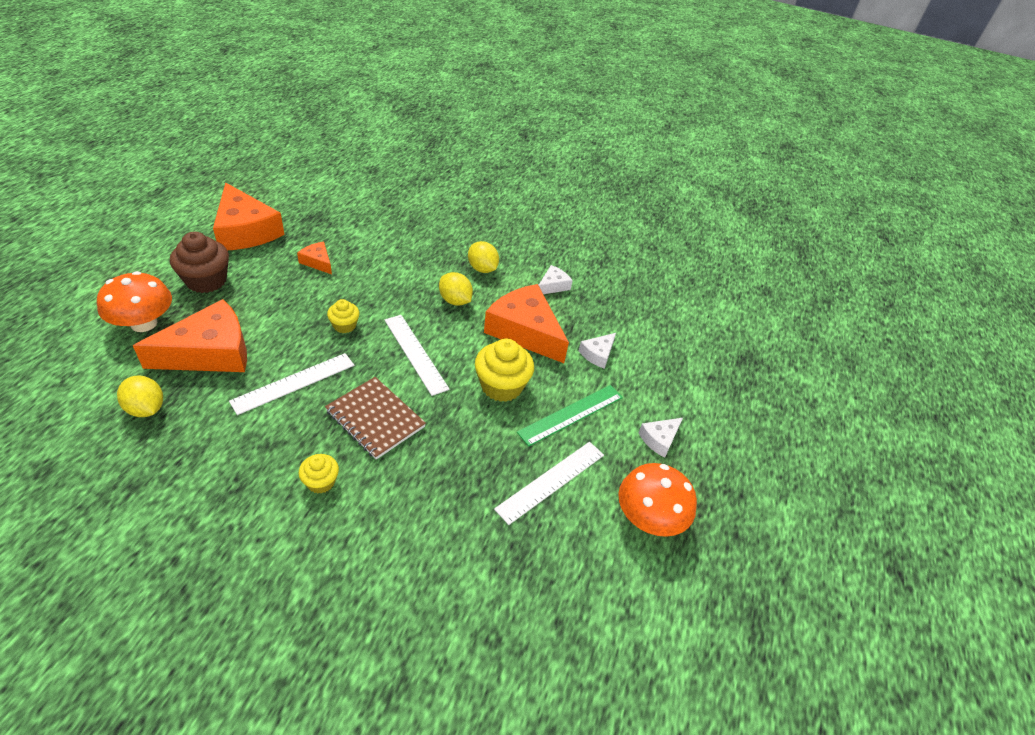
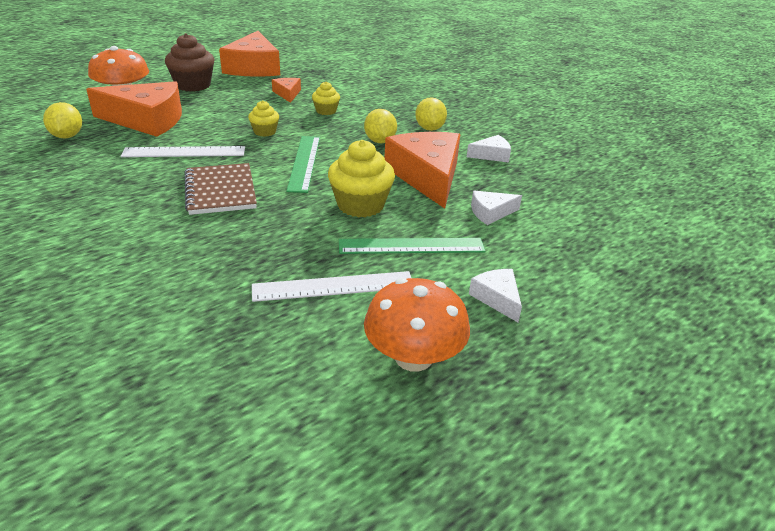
camera: 35 degrees right, 10 degrees down
yellow cupcake [299,454,339,494] -> yellow cupcake moved to [312,82,340,115]
white ruler [385,315,450,396] -> green ruler [286,136,320,193]
white cheese [638,418,683,458] -> white cheese turned 75 degrees clockwise [469,269,522,322]

